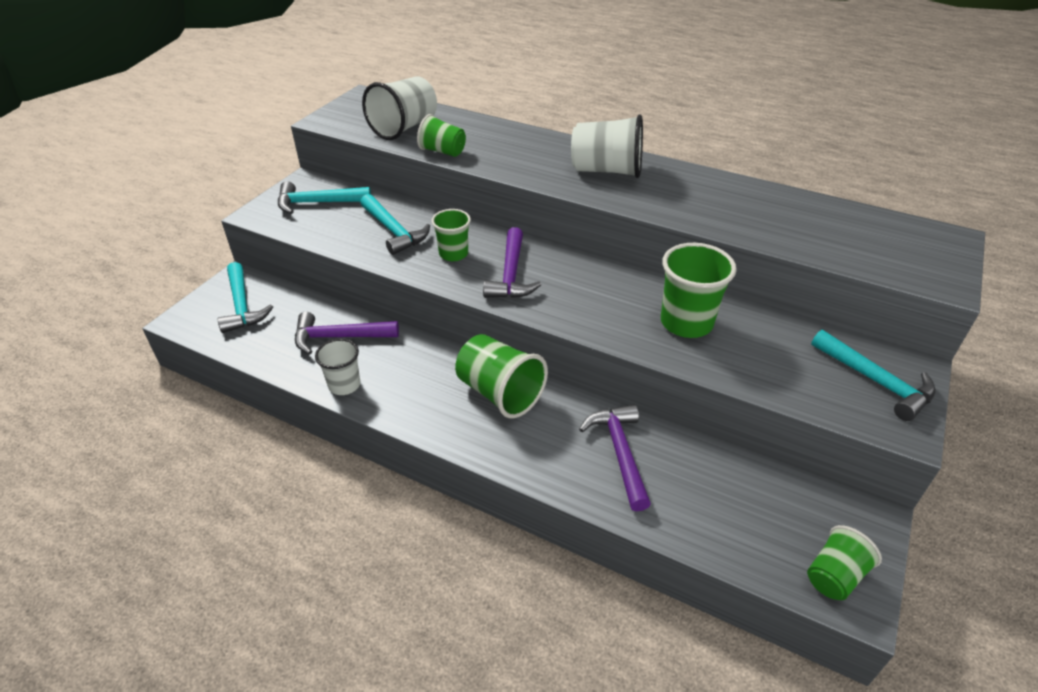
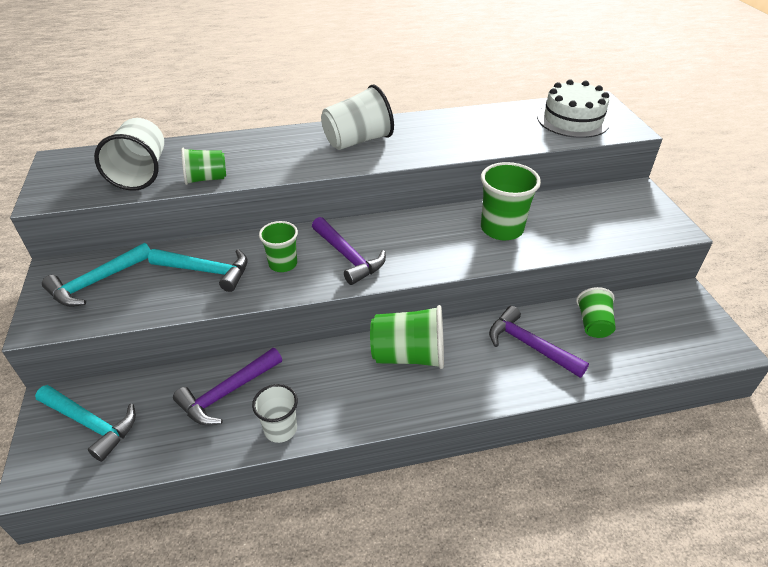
camera: 40 degrees left, 0 degrees up
green cup [807,525,882,600] -> green cup moved to [576,287,616,338]
turquoise hammer [811,330,936,421] -> none
none -> white cake [537,79,610,138]

